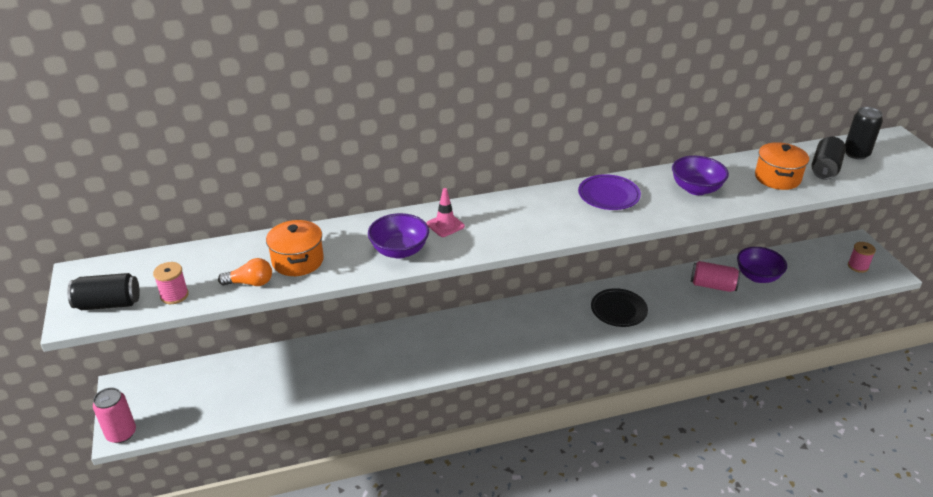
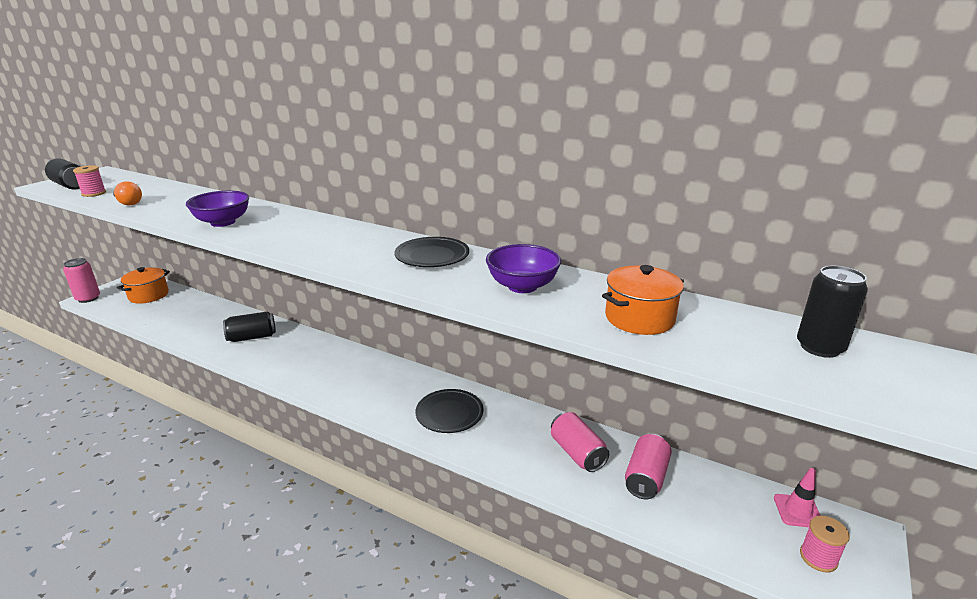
camera: 45 degrees right, 10 degrees down
orange pot [266,220,324,276] -> orange pot moved to [117,267,170,304]
pink traffic cone [426,188,465,237] -> pink traffic cone moved to [774,468,820,527]
purple plate [578,174,641,210] -> black plate [394,237,469,267]
purple bowl [737,247,787,283] -> pink can [625,434,672,499]
black can [812,137,846,180] -> black can moved to [223,311,276,342]

